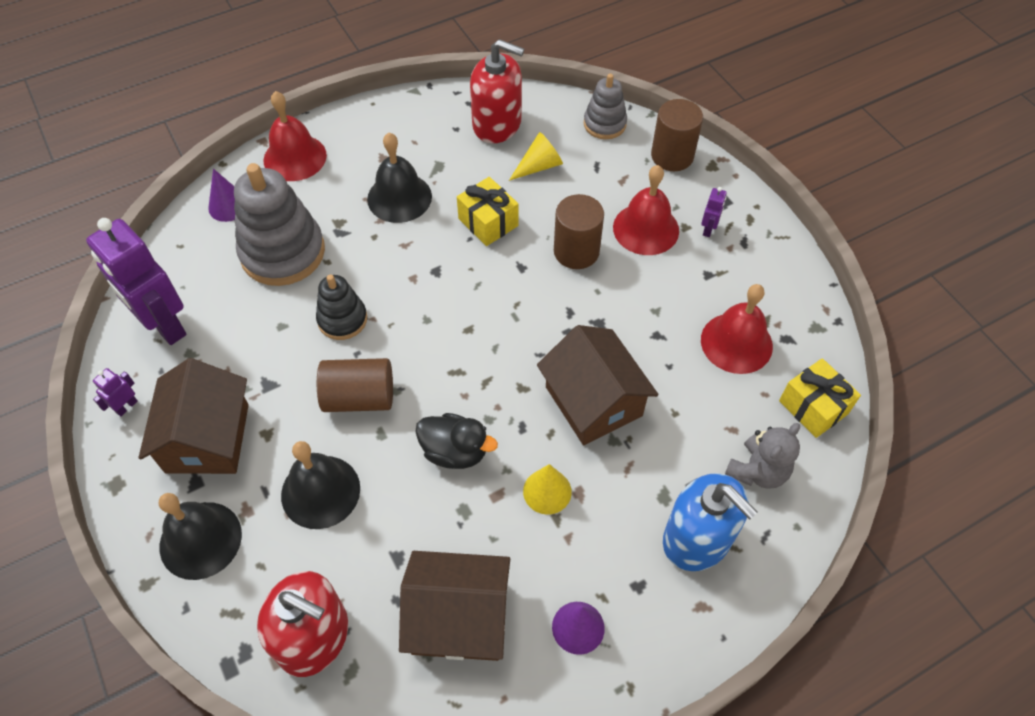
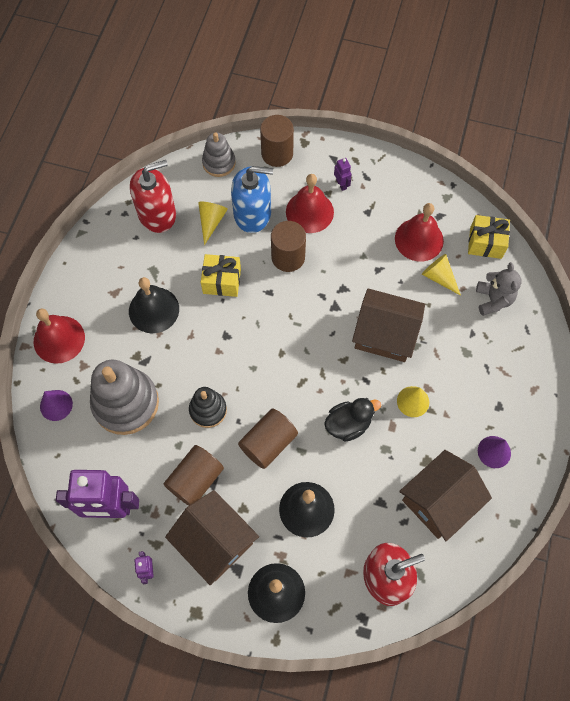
camera: 45 degrees left, 10 degrees up
blue soap dispenser [663,473,757,571] -> blue soap dispenser moved to [231,166,273,233]
none -> brown cylinder [164,445,224,506]
none -> yellow cone [422,254,461,296]

